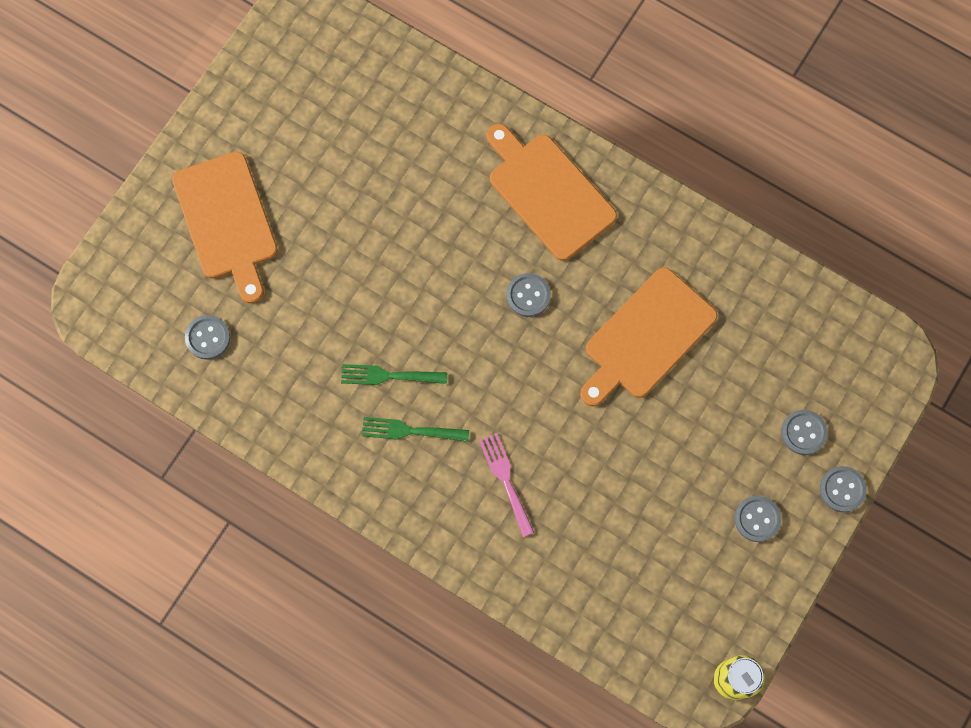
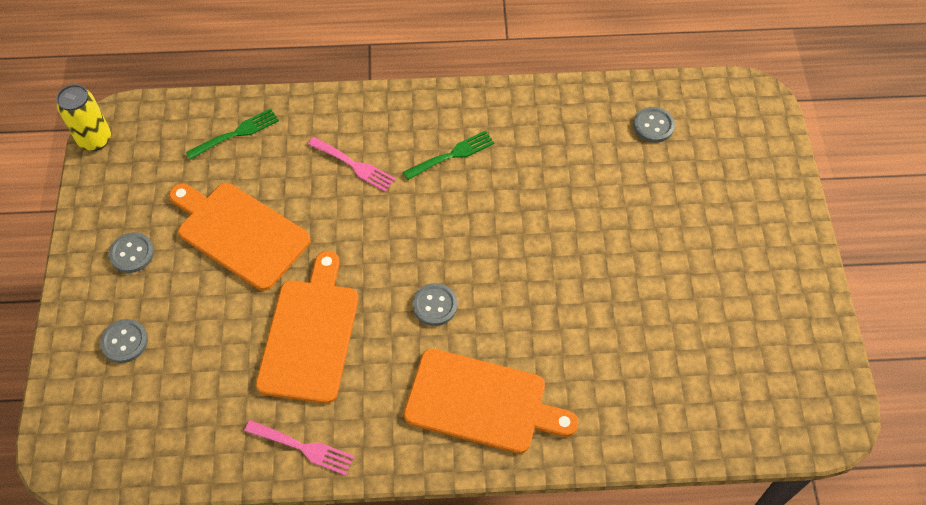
camera: 145 degrees right, 15 degrees down
orange cutting board [172,151,278,304] -> orange cutting board moved to [169,183,311,291]
green fork [341,364,447,385] -> green fork moved to [186,109,279,160]
grey button [820,466,867,512] -> none
none -> pink fork [245,420,354,475]

